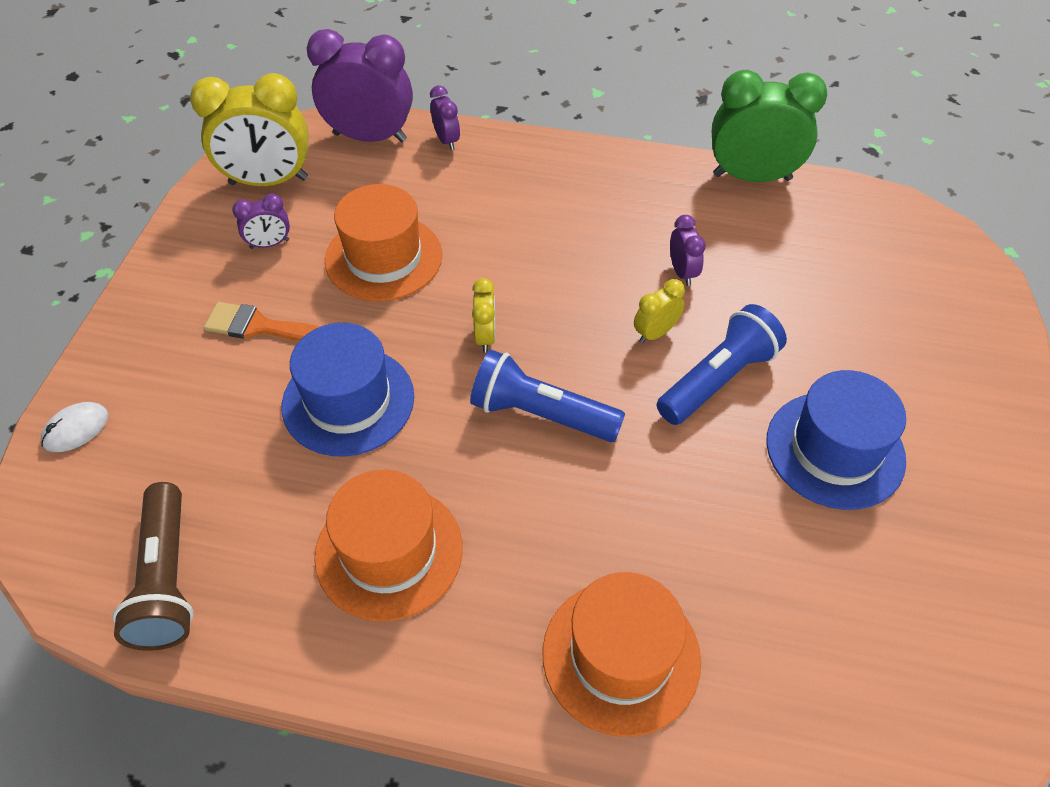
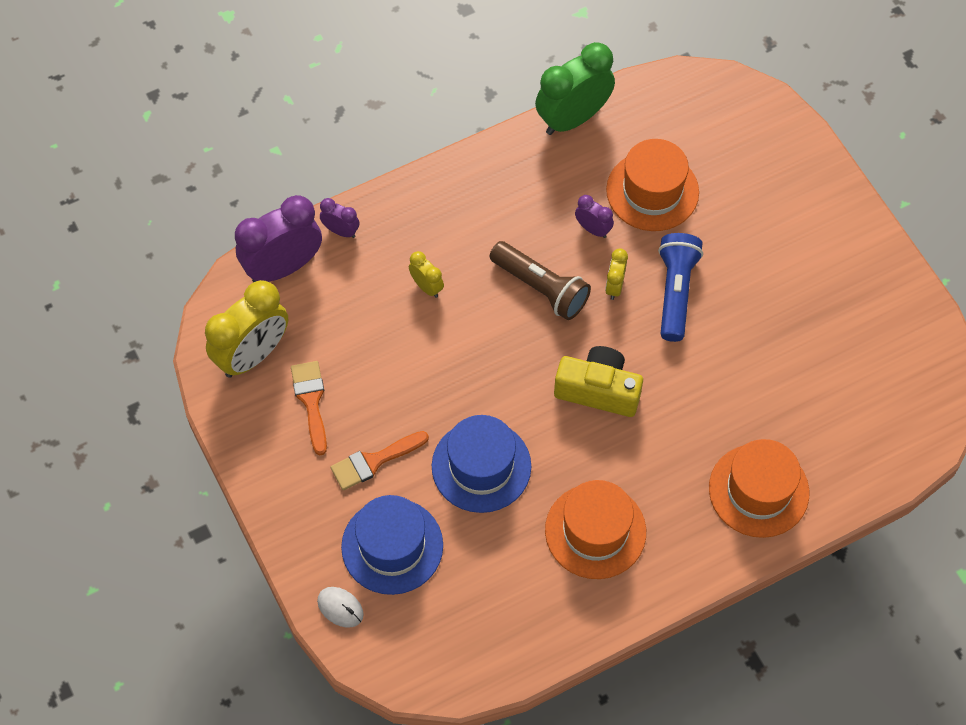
camera: 40 degrees left, 10 degrees up
white mouse [41,402,108,452] -> white mouse turned 60 degrees counterclockwise [317,587,364,628]
brown flashlight [113,482,194,651] -> brown flashlight moved to [490,241,591,320]
purple clock [232,193,290,249] -> orange brush [291,361,327,456]
orange hat [325,184,442,301] -> orange hat moved to [606,139,699,231]
blue flashlight [470,350,625,442] -> yellow camera [554,346,643,417]
yellow clock [472,278,496,353] -> yellow clock moved to [409,251,444,298]
blue hat [766,370,906,510] -> blue hat moved to [341,495,443,595]

